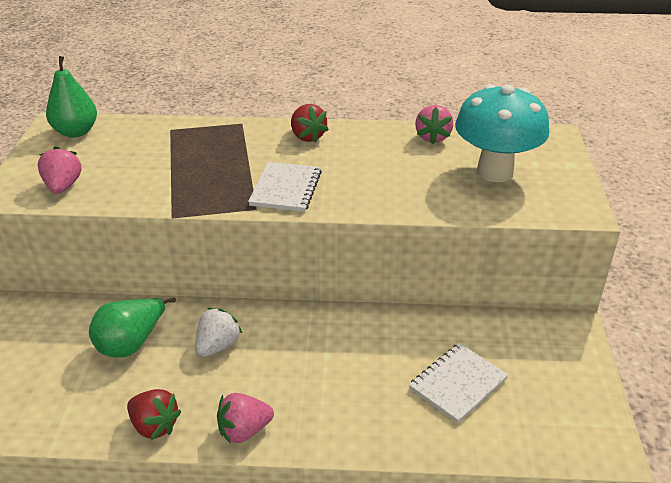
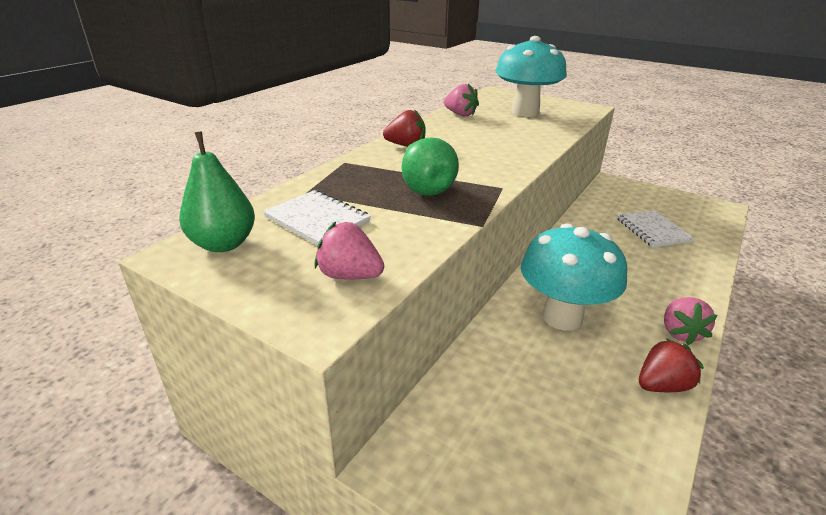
camera: 60 degrees left, 5 degrees down
green pear [89,298,176,357] -> green pear moved to [402,138,459,196]
white strawberry [195,308,242,357] -> turquoise mushroom [521,223,627,331]
white notebook [248,162,322,212] -> white notebook moved to [263,190,371,245]

